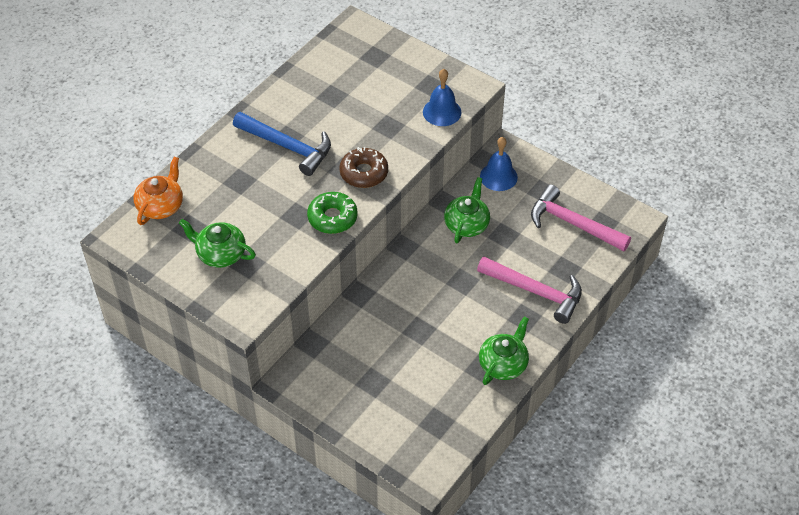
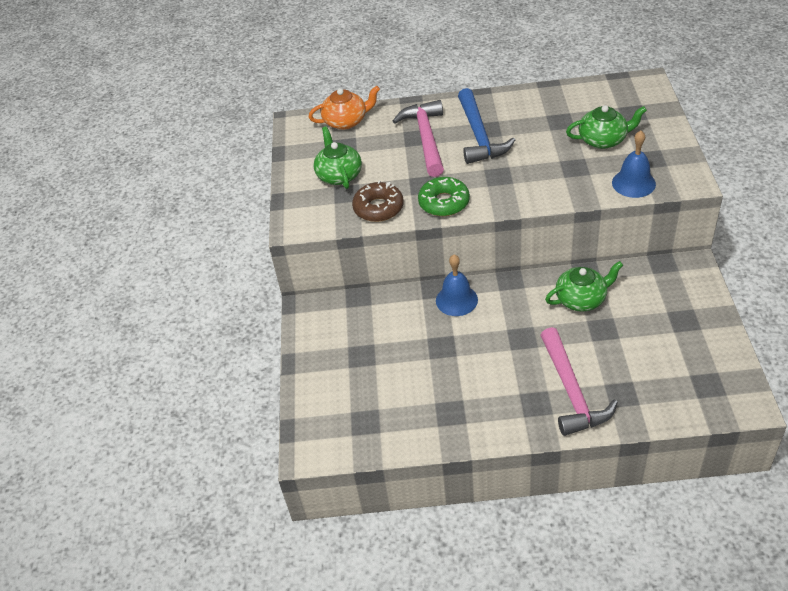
camera: 55 degrees right, 5 degrees down
brown donut [339,147,388,188] -> brown donut moved to [352,180,404,222]
green teapot [479,316,529,385] -> green teapot moved to [566,105,647,149]
blue bell [480,137,518,191] -> blue bell moved to [436,254,478,316]
pink hammer [531,184,631,251] -> pink hammer moved to [393,100,444,177]

